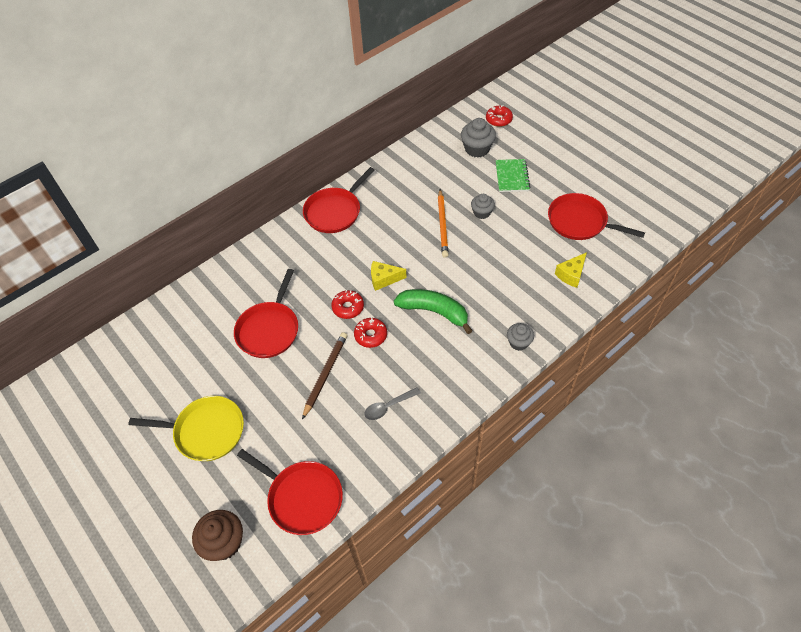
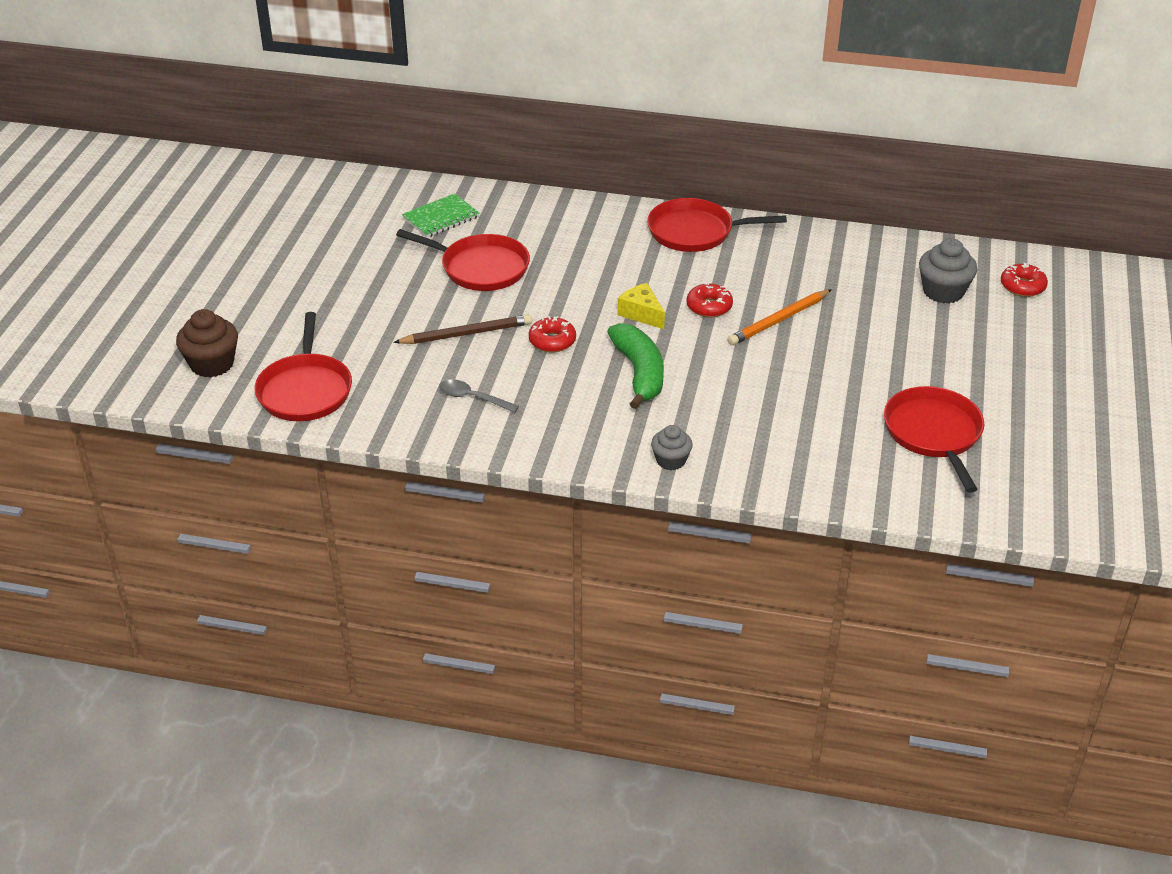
camera: 50 degrees right, 15 degrees down
yellow pan [128,396,244,461] -> none
red pan [234,269,298,358] -> red pan turned 135 degrees counterclockwise [396,229,530,291]
red donut [331,290,364,319] -> red donut moved to [686,282,733,317]
grey cupcake [471,194,495,219] -> none
green notebook [496,159,530,192] -> green notebook moved to [402,193,480,238]
yellow cheese [555,252,587,288] -> none

